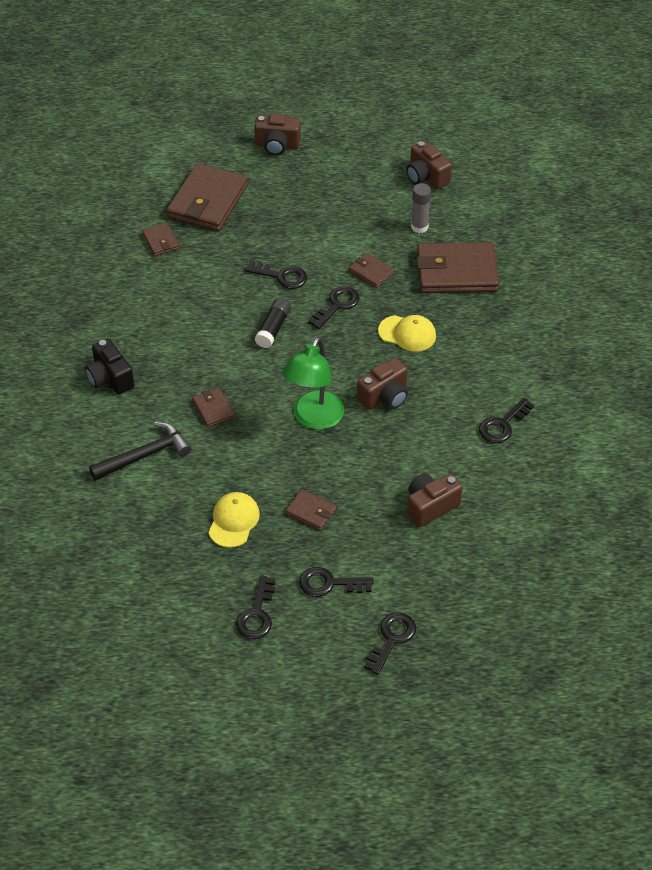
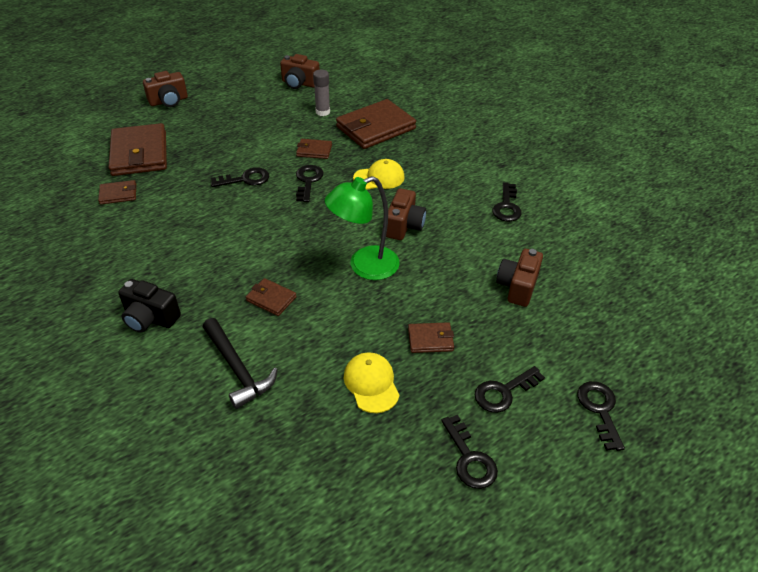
camera: 35 degrees left, 5 degrees down
black hammer [89,422,192,480] -> black hammer turned 120 degrees clockwise [203,318,278,409]
brown wallet [142,222,180,256] -> brown wallet turned 45 degrees counterclockwise [98,180,136,205]
black glue stick [254,298,291,348] -> none
green lamp [282,337,344,430] -> green lamp turned 75 degrees clockwise [325,176,400,280]

